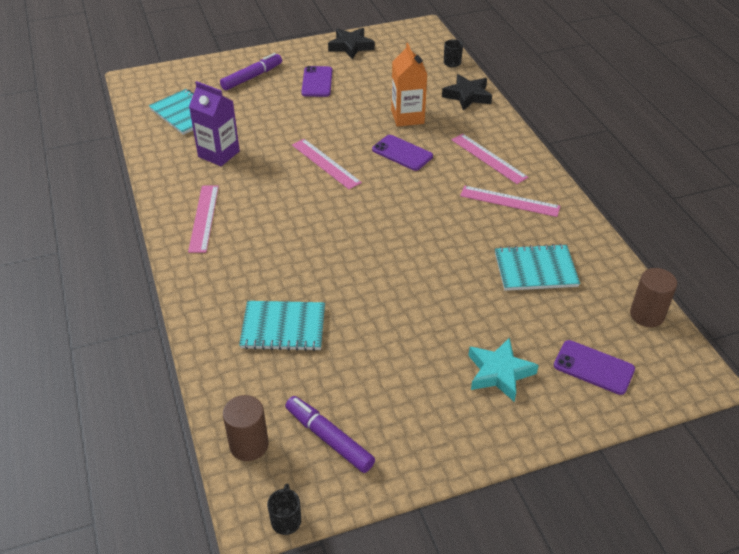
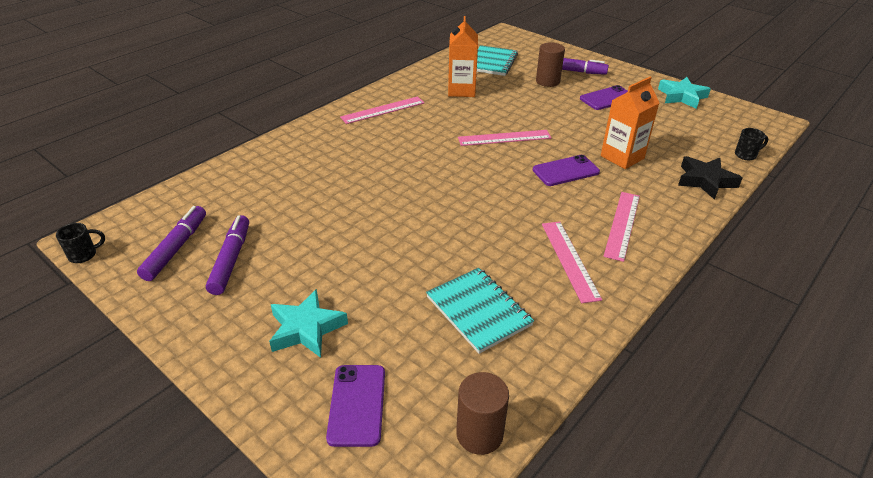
camera: 60 degrees right, 5 degrees down
purple carton [189,81,240,166] -> orange carton [448,16,478,97]
brown cylinder [223,395,269,461] -> brown cylinder moved to [536,43,565,87]
turquoise notebook [239,301,325,351] -> none
pink ruler [292,139,362,189] -> pink ruler turned 60 degrees clockwise [458,130,551,146]
black star [328,28,375,59] -> turquoise star [658,77,711,109]
purple phone [372,135,433,171] -> purple phone turned 60 degrees clockwise [533,155,600,186]
none -> purple marker [206,215,249,295]

